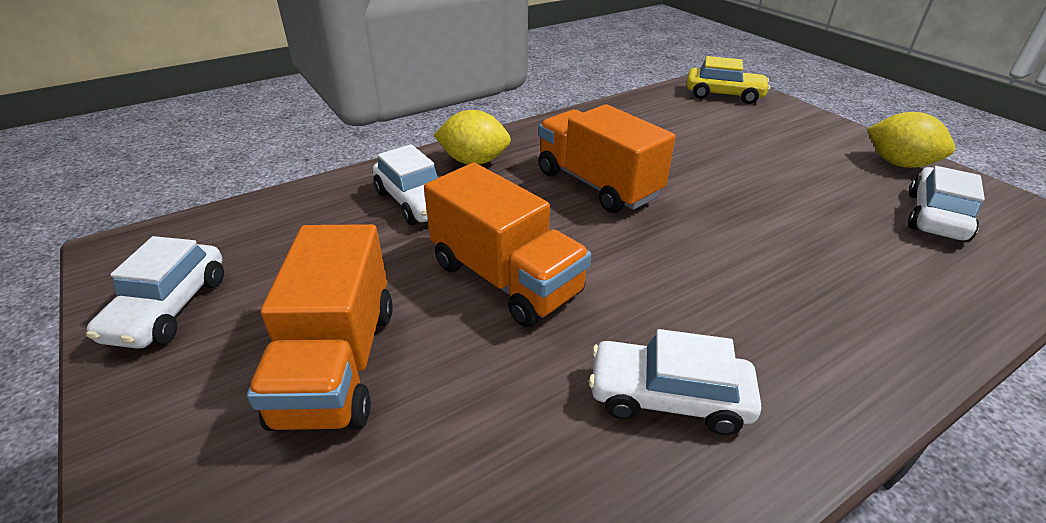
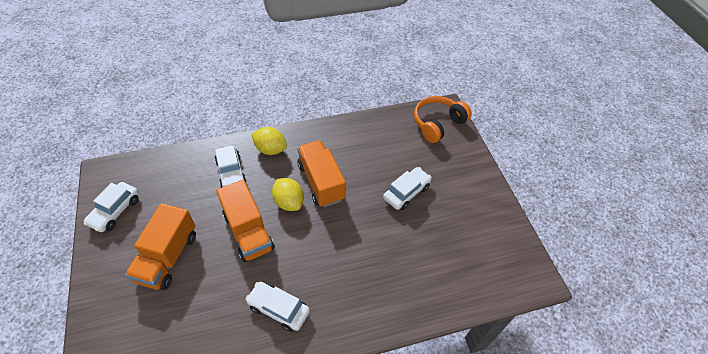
camera: 15 degrees right, 15 degrees up
yellow car [686,56,770,104] -> orange headphones [414,96,472,143]
yellow lemon [867,112,955,168] -> yellow lemon moved to [272,178,304,211]
white car [908,166,985,242] -> white car moved to [383,167,432,210]

